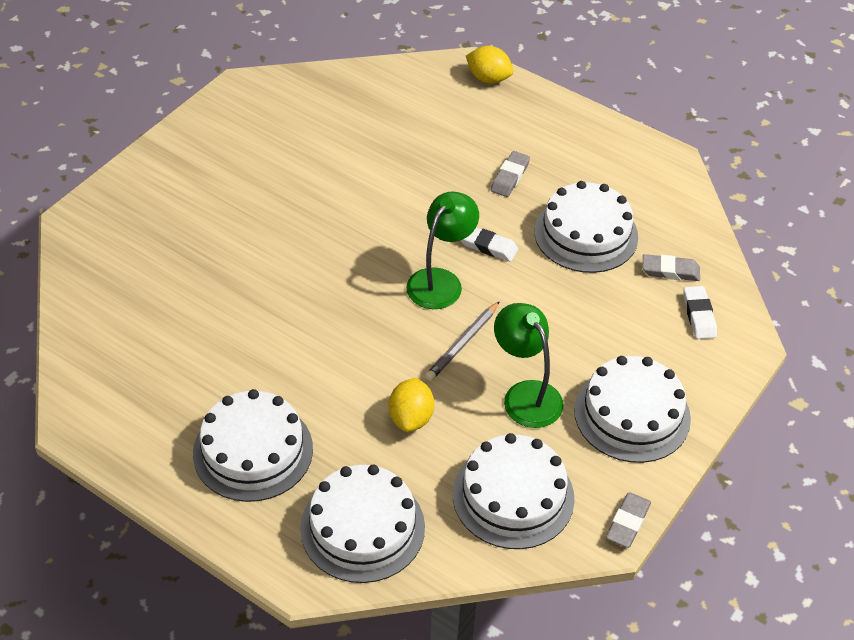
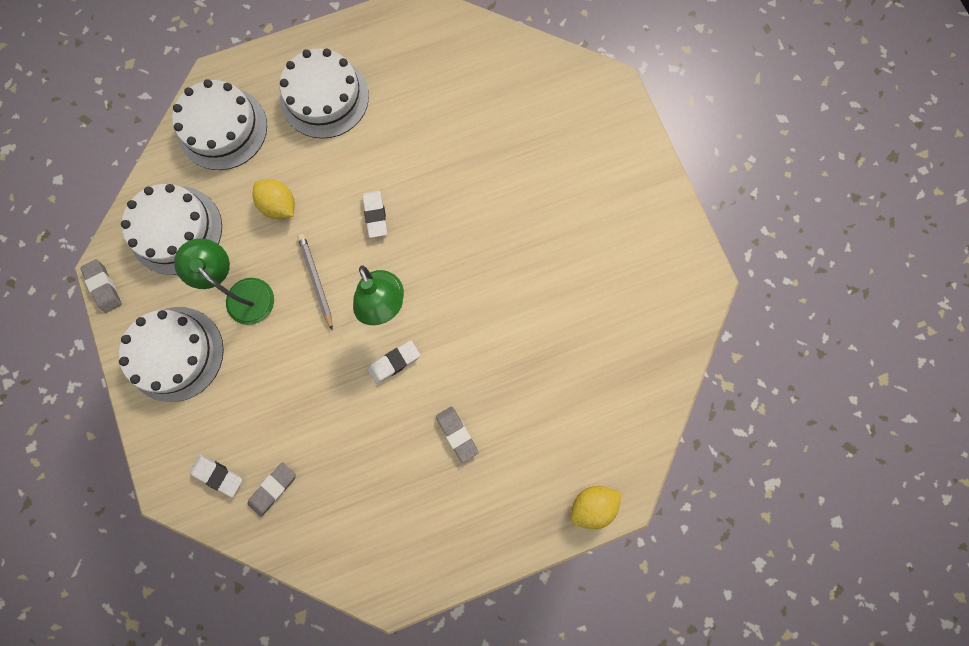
camera: 125 degrees right, 30 degrees up
green lamp [494,303,563,428] -> green lamp turned 135 degrees counterclockwise [174,238,274,325]
white cake [534,181,638,273] -> none
none -> white eraser [362,191,388,238]

